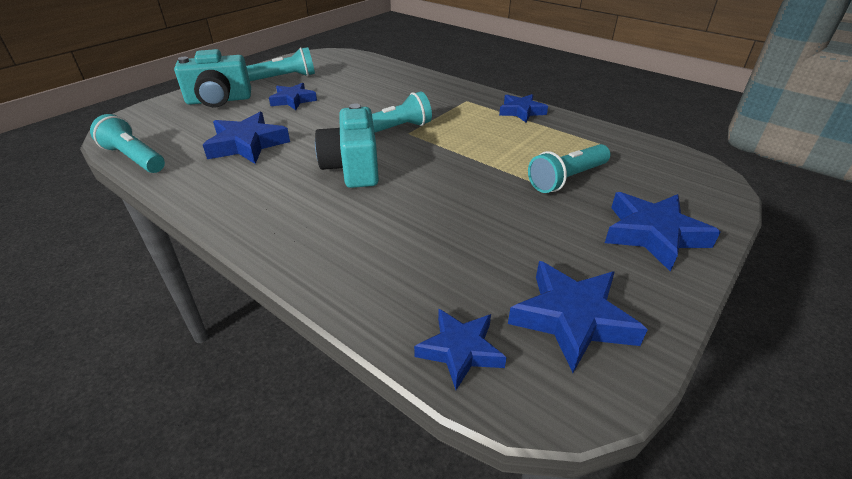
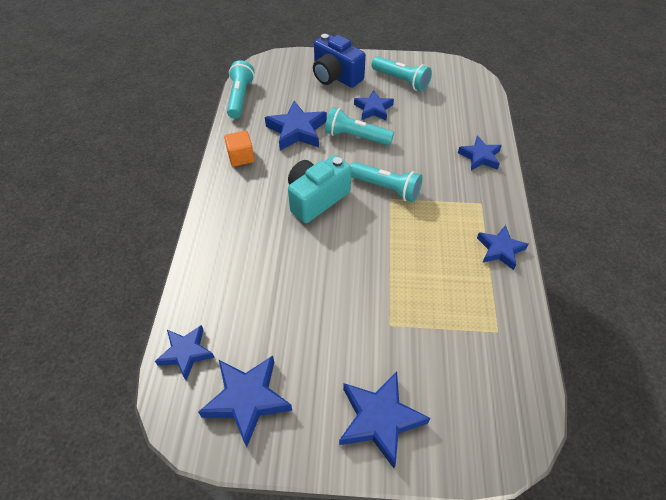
camera: 55 degrees right, 15 degrees up
turquoise camera [174,49,251,107] -> blue camera [313,34,366,88]
turquoise flashlight [528,144,610,193] -> turquoise flashlight moved to [325,107,394,145]
none -> orange cube [224,130,255,167]
none -> blue star [458,136,502,171]

